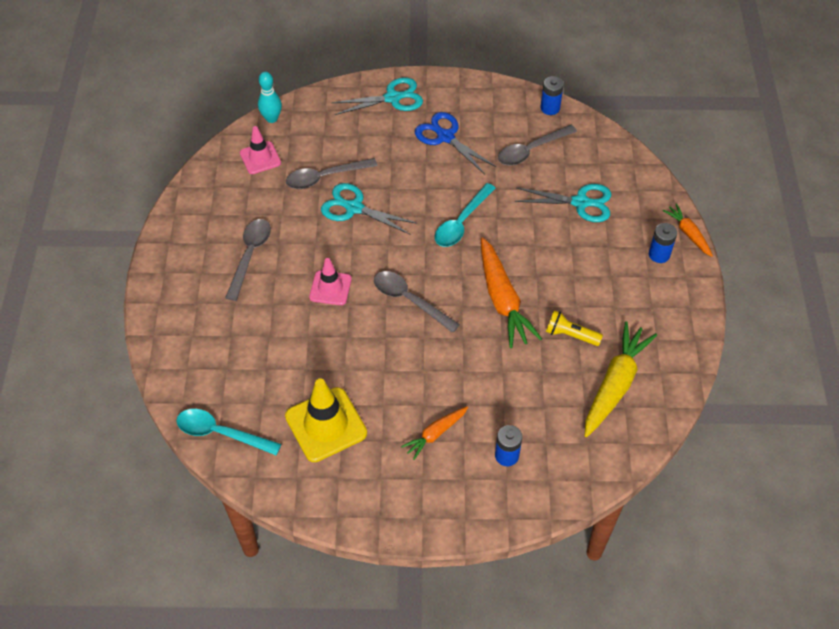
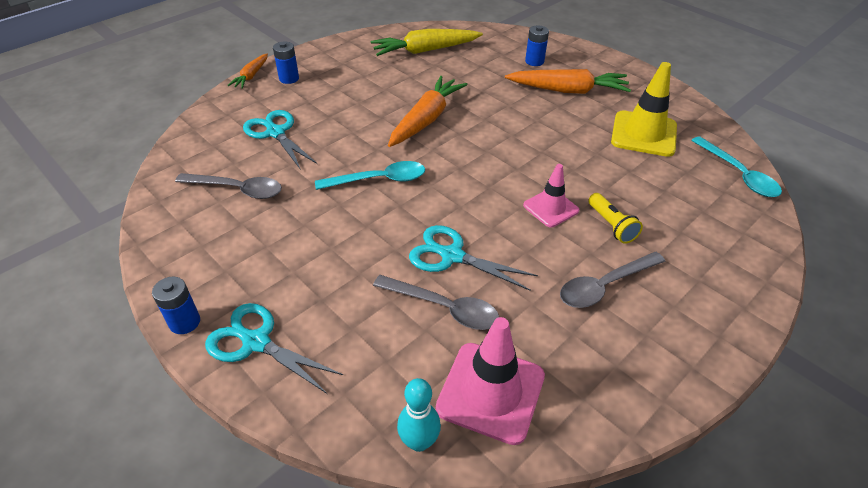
camera: 135 degrees left, 10 degrees down
pink traffic cone [240,126,281,174] -> pink traffic cone [436,317,545,445], size x1.63
turquoise scissors [321,183,418,234] -> turquoise scissors turned 135 degrees clockwise [409,225,538,291]
grey spoon [374,271,460,333] -> none
orange carrot [401,406,468,460] -> orange carrot [505,69,631,94], size x1.81
blue scissors [415,112,496,174] -> none
blue battery [540,76,564,115] -> blue battery moved to [152,277,200,334]
yellow flashlight [546,310,603,346] -> yellow flashlight moved to [588,193,643,244]

